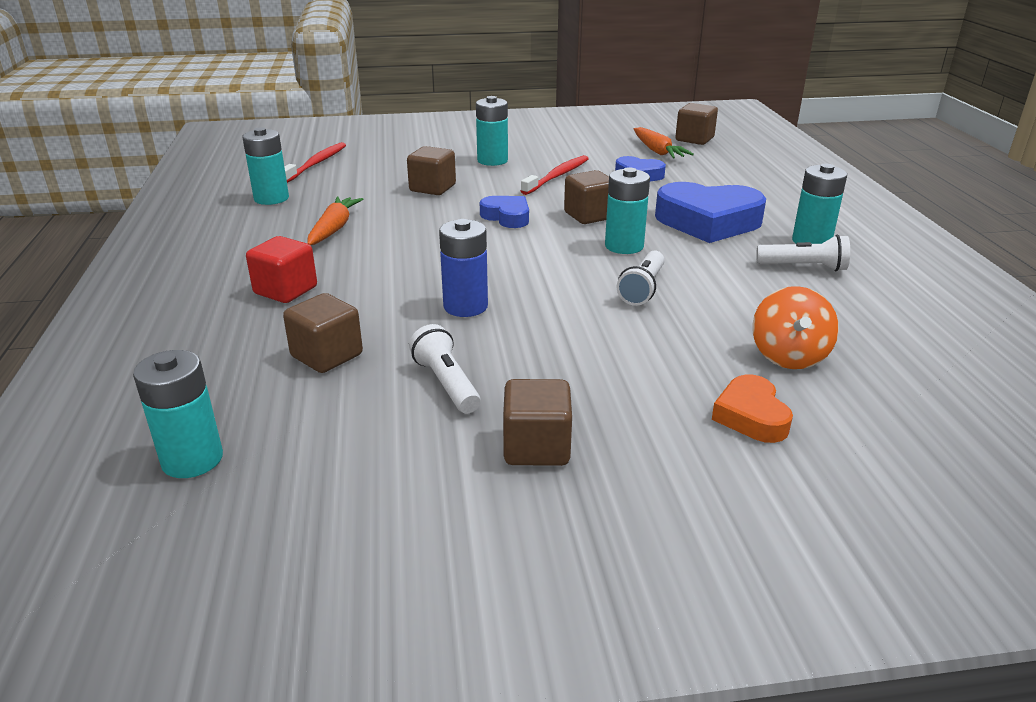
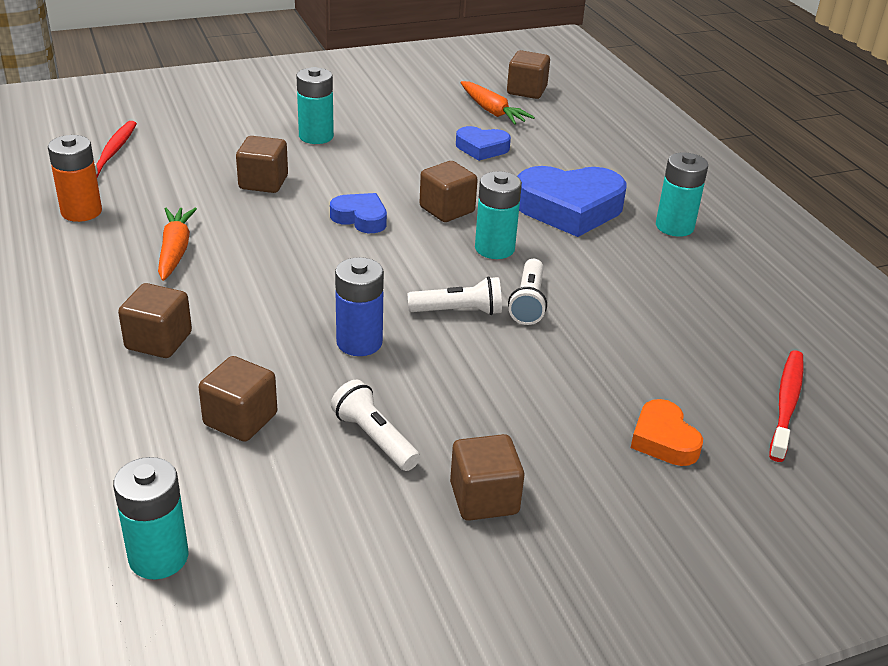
camera: 15 degrees left, 5 degrees up
turquoise battery [242,127,289,205] -> orange battery [48,135,102,222]
red cube [246,236,317,303] -> brown cube [118,283,192,358]
red toothbrush [521,155,589,195] -> red toothbrush moved to [769,350,804,462]
orange spinning top [752,286,839,369] -> none
white flashlight [756,235,850,271] -> white flashlight moved to [407,276,502,315]

